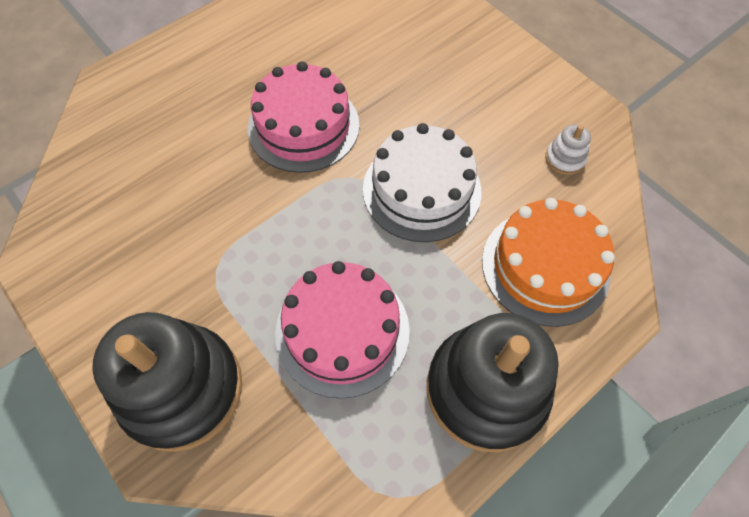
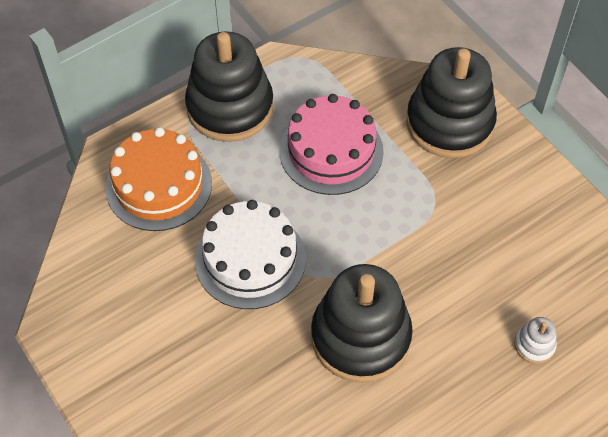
camera: 175 degrees left, 5 degrees down
pink cake [248,61,359,173] -> black stacking toy [311,264,413,383]
white stacking toy [545,124,591,175] -> white stacking toy moved to [514,317,557,364]

